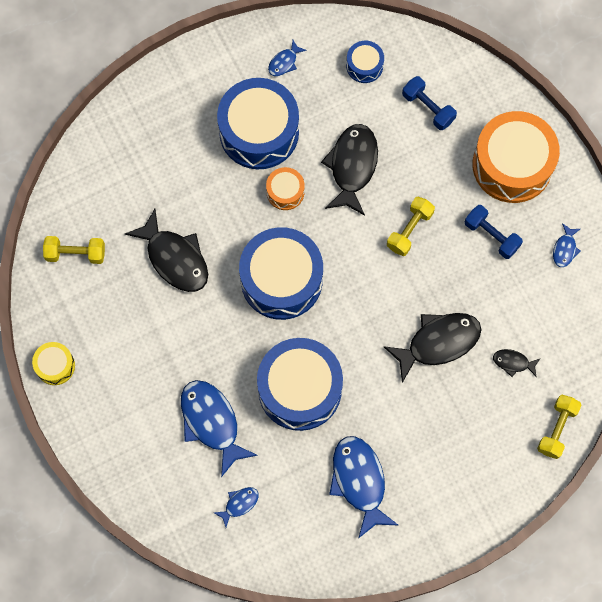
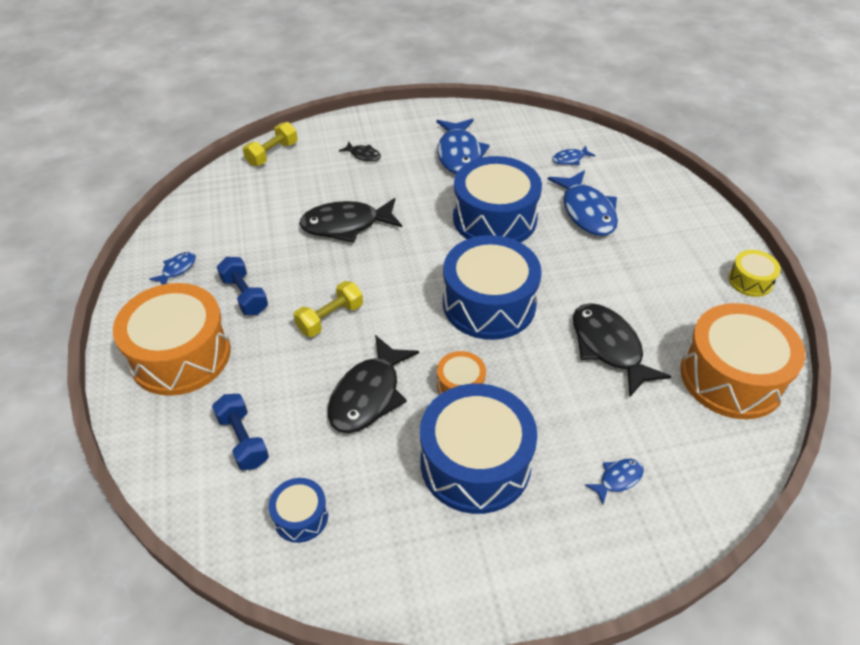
camera: 165 degrees left, 25 degrees down
yellow dumbbell [43,236,105,264] -> orange drum [680,303,805,419]
blue fish [268,40,307,76] -> blue fish moved to [585,459,644,504]
black fish [493,349,541,377] -> black fish moved to [339,142,381,162]

